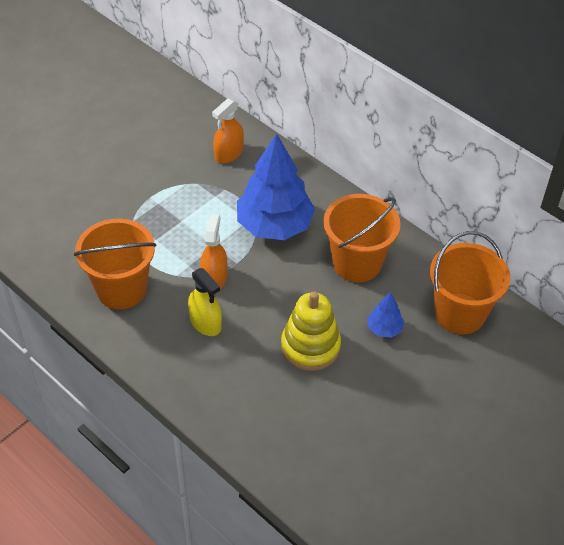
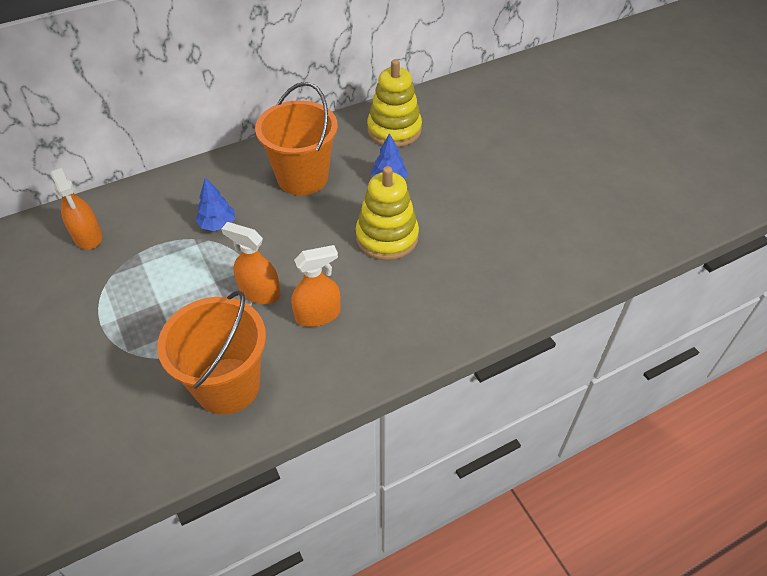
camera: 70 degrees left, 0 degrees up
yellow spray bottle [188,268,222,336] -> orange spray bottle [291,245,341,327]
blue tree [237,133,315,240] -> blue tree [196,178,235,231], size x0.44
orange bucket [430,231,510,334] -> yellow stacking toy [367,59,422,147]

